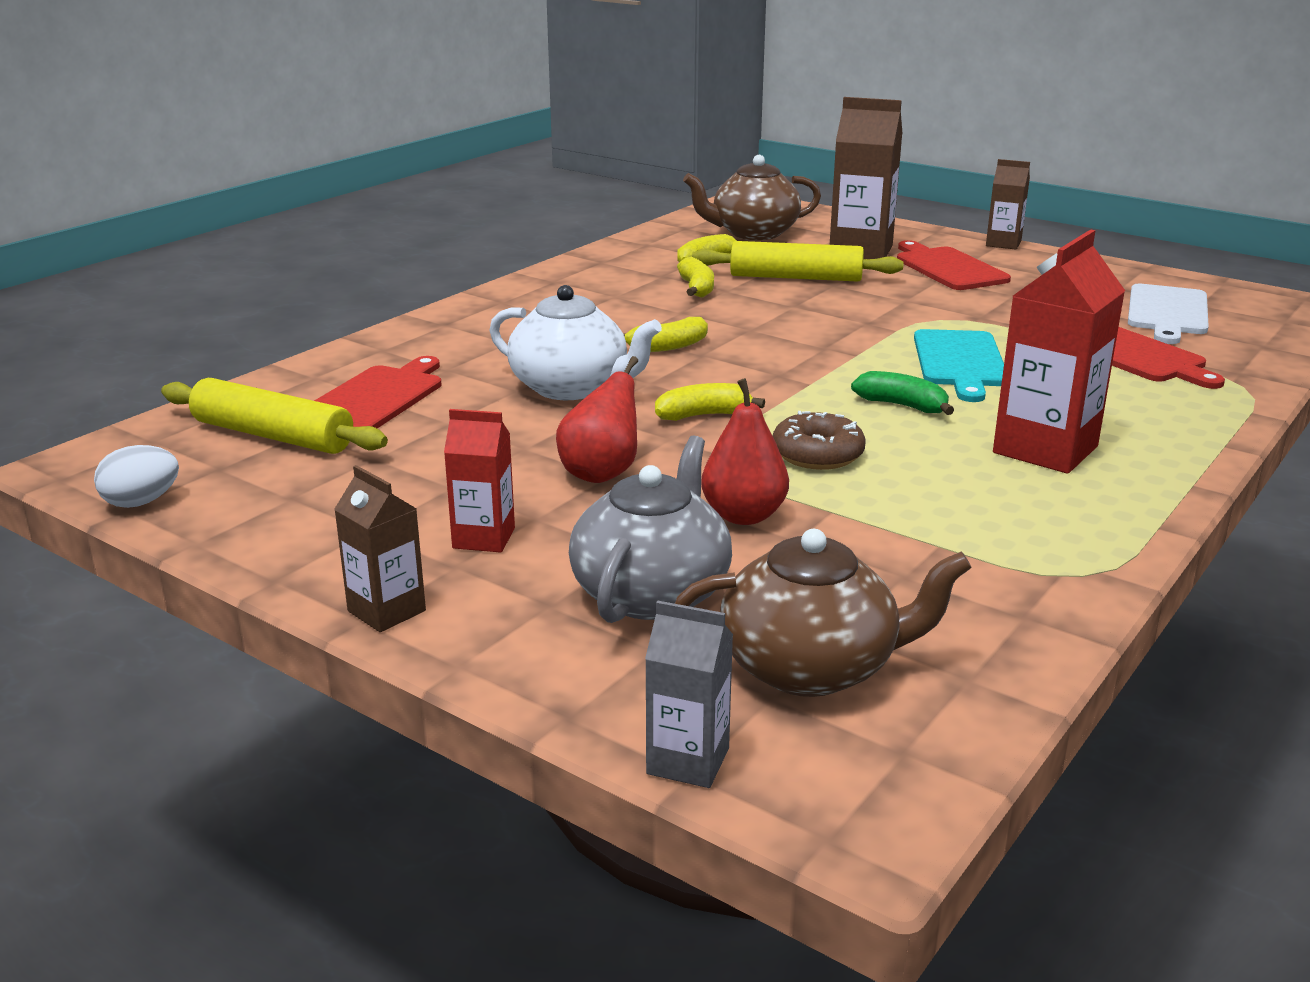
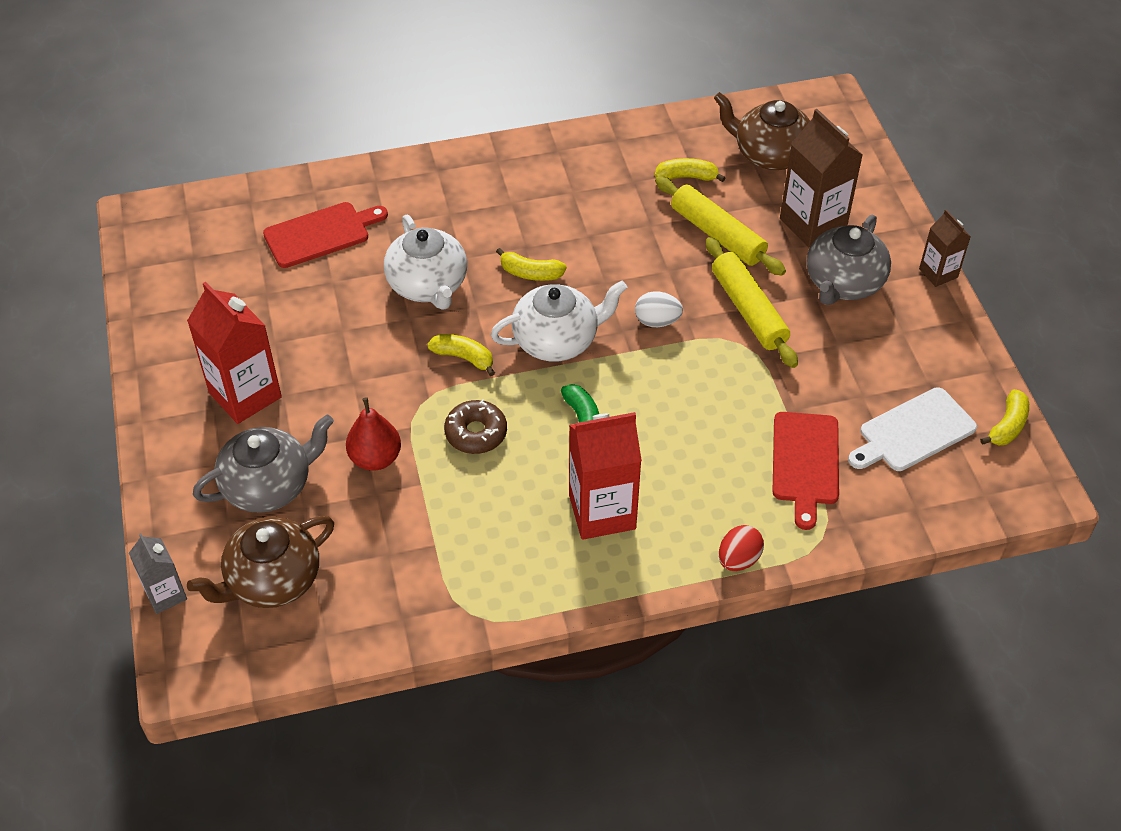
camera: 40 degrees right, 25 degrees up
white egg [94,445,179,508] -> white egg moved to [635,291,683,327]
yellow rolling pin [161,378,388,454] -> yellow rolling pin moved to [706,237,798,368]
brown carton [334,465,426,632] -> none
red carton [444,409,515,553] -> red carton [187,282,282,424], size x1.77
red pear [556,356,638,483] -> none
brown teapot [675,529,972,697] -> brown teapot turned 105 degrees clockwise [187,516,334,608]
yellow banana [677,257,714,298] -> yellow banana moved to [980,389,1029,445]
red cutting board [897,240,1011,290] -> grey teapot [807,215,891,305]
turquoise cutting board [914,329,1004,402] -> none
none -> white teapot [491,281,627,362]
none -> red egg [719,525,764,571]

